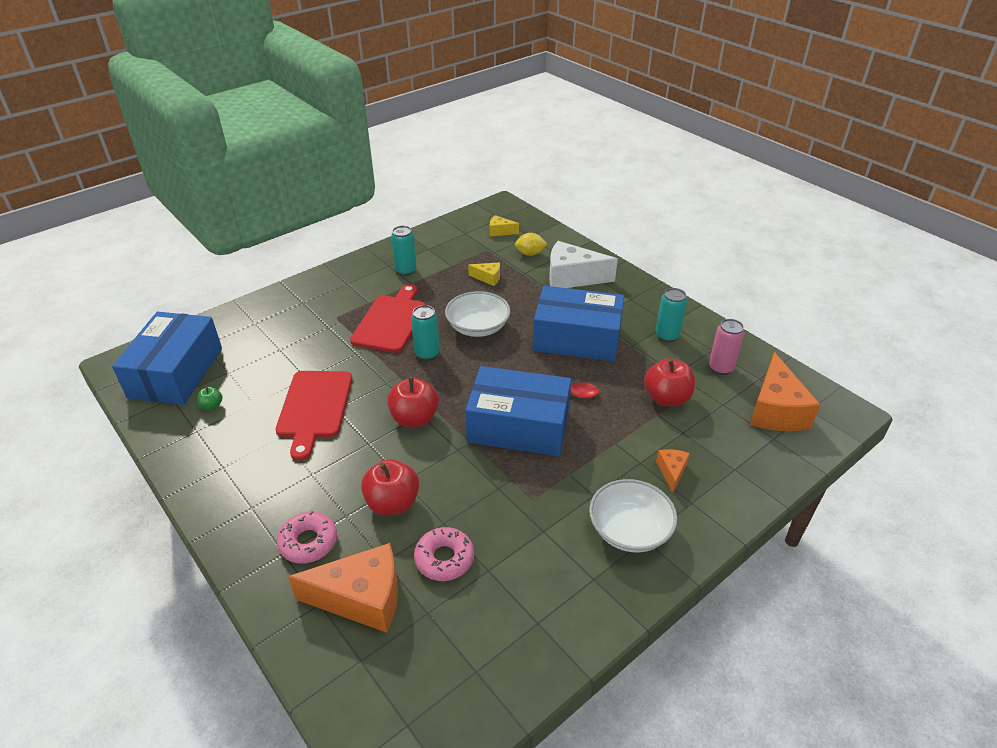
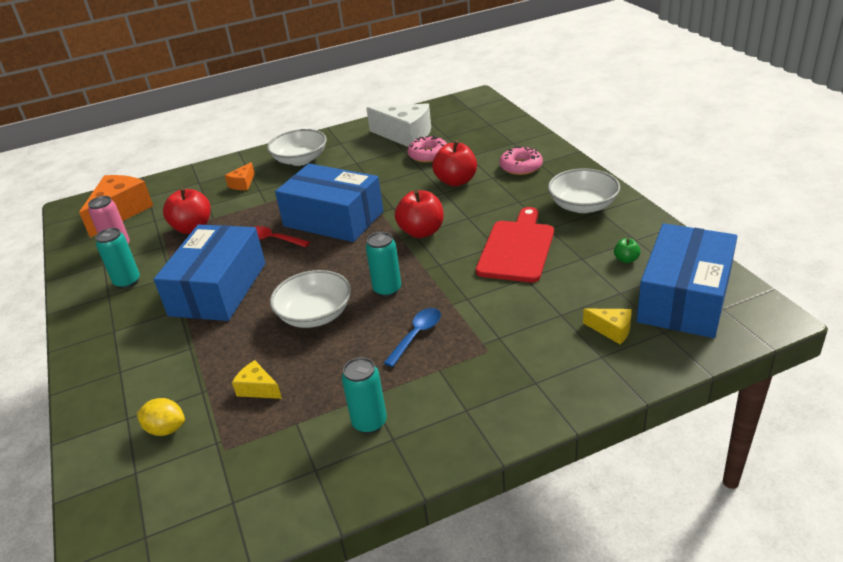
camera: 160 degrees left, 5 degrees down
orange cheese [288,543,398,633] -> none
red cutting board [350,284,425,353] -> blue spoon [384,308,441,367]
yellow cheese [490,215,519,236] -> yellow cheese moved to [583,309,632,344]
blue box [533,286,624,362] -> blue box turned 75 degrees clockwise [154,225,265,321]
white cheese [549,241,618,288] -> white cheese moved to [366,103,431,147]
none -> white bowl [548,168,620,213]

